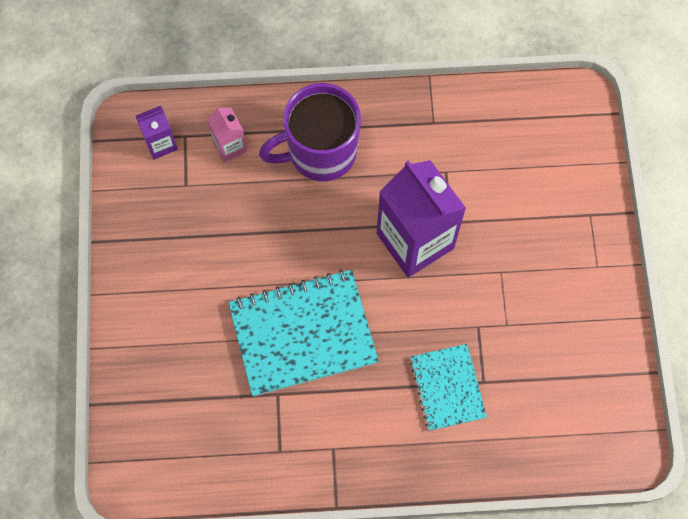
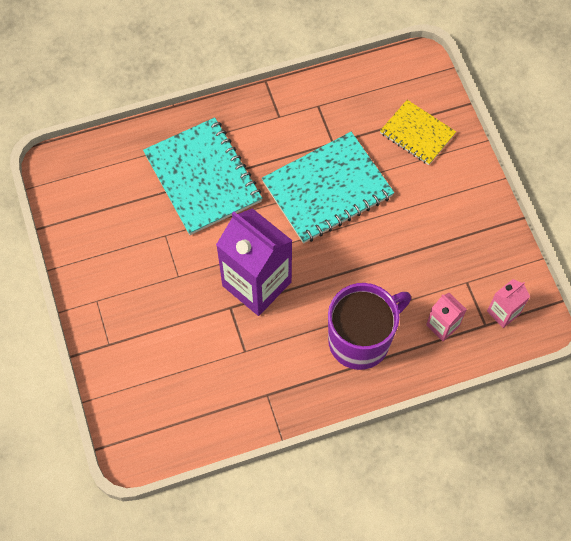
camera: 165 degrees right, 5 degrees down
purple carton [136,106,178,159] -> pink carton [487,279,530,328]
turquoise notebook [410,344,487,431] -> turquoise notebook [143,117,262,235], size x1.70
none -> yellow notebook [380,100,456,165]

